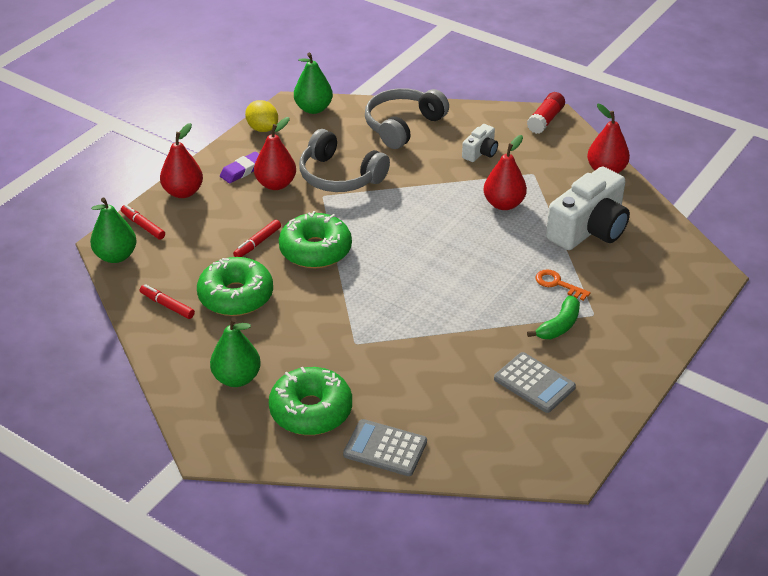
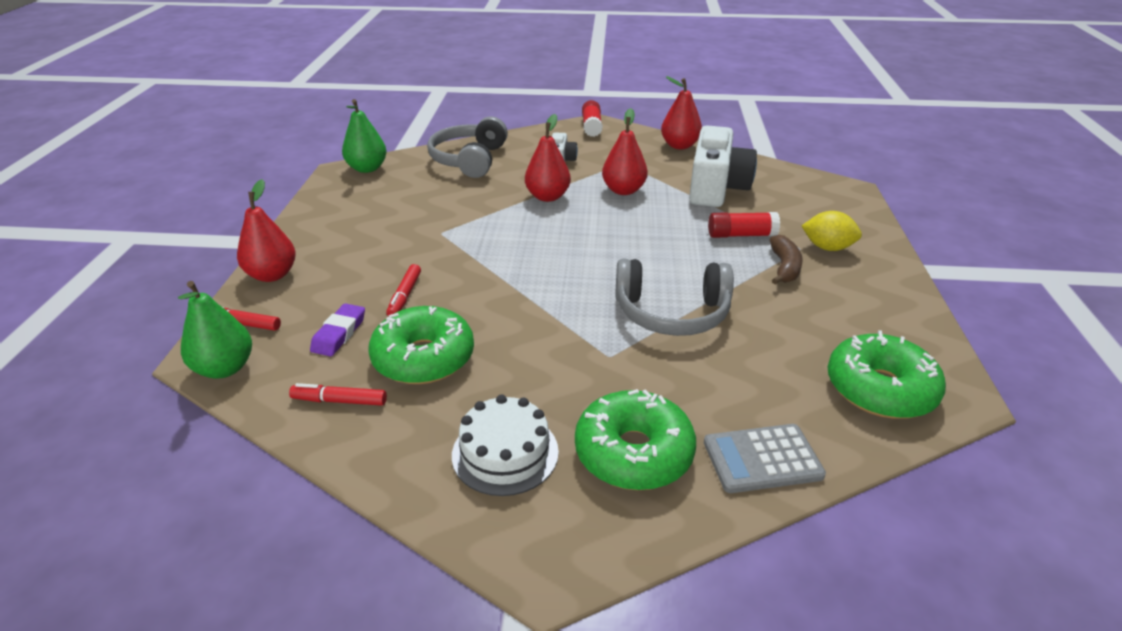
camera: 30 degrees left, 5 degrees down
green pear [210,318,261,387] -> white cake [452,394,559,496]
purple eraser [220,152,259,183] -> purple eraser moved to [310,303,365,356]
yellow lemon [245,100,278,132] -> yellow lemon moved to [802,211,862,251]
red pear [254,117,296,190] -> red pear moved to [525,114,571,202]
green donut [279,211,352,268] -> green donut moved to [828,330,946,418]
grey headphones [299,129,390,192] -> grey headphones moved to [615,258,734,336]
grey calculator [494,352,576,413] -> none
green banana [527,296,580,339] -> brown banana [769,235,803,285]
orange key [535,269,591,301] -> red glue stick [708,212,780,238]

